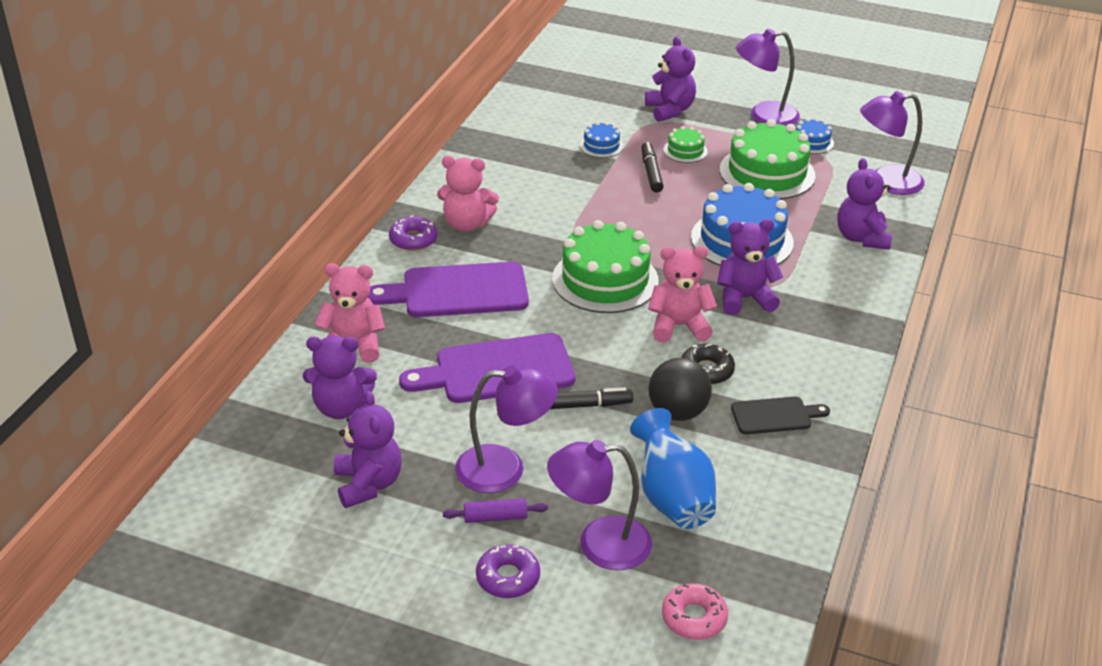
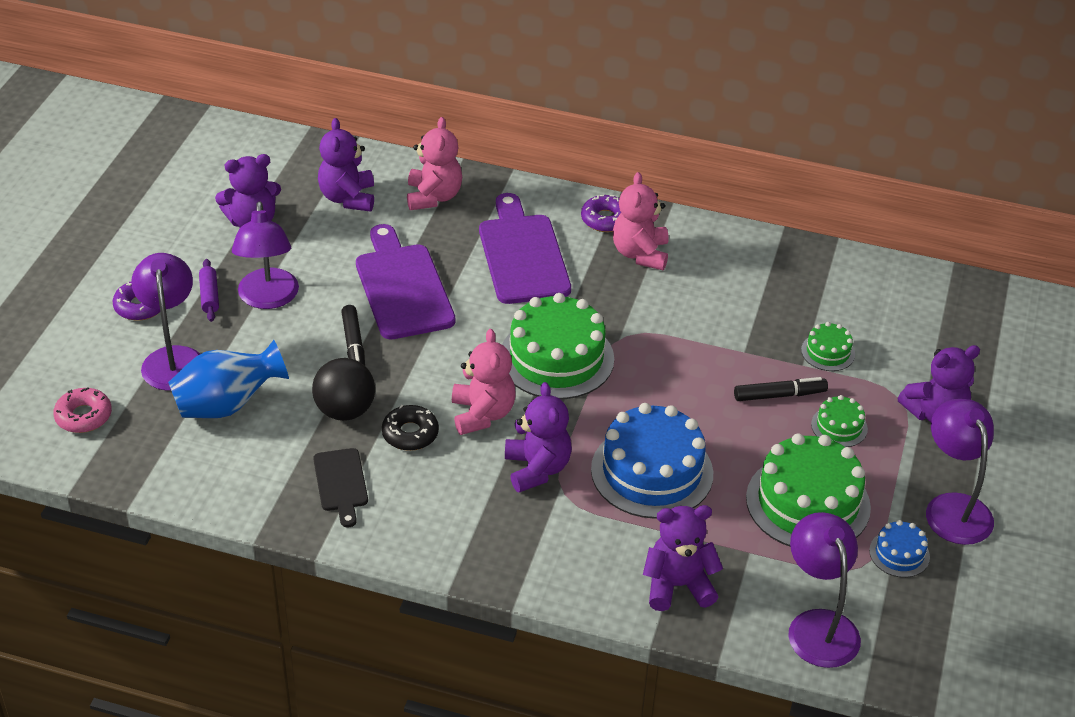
camera: 85 degrees right, 5 degrees up
blue cake [580,122,624,158] -> green cake [801,322,855,371]

